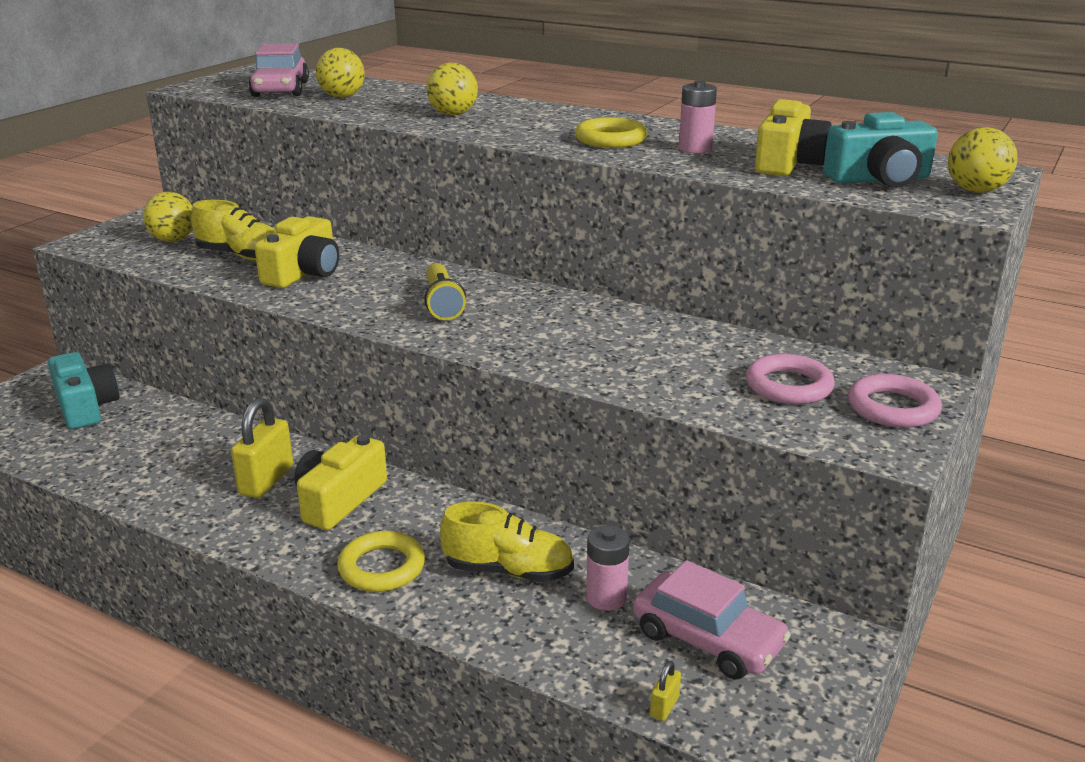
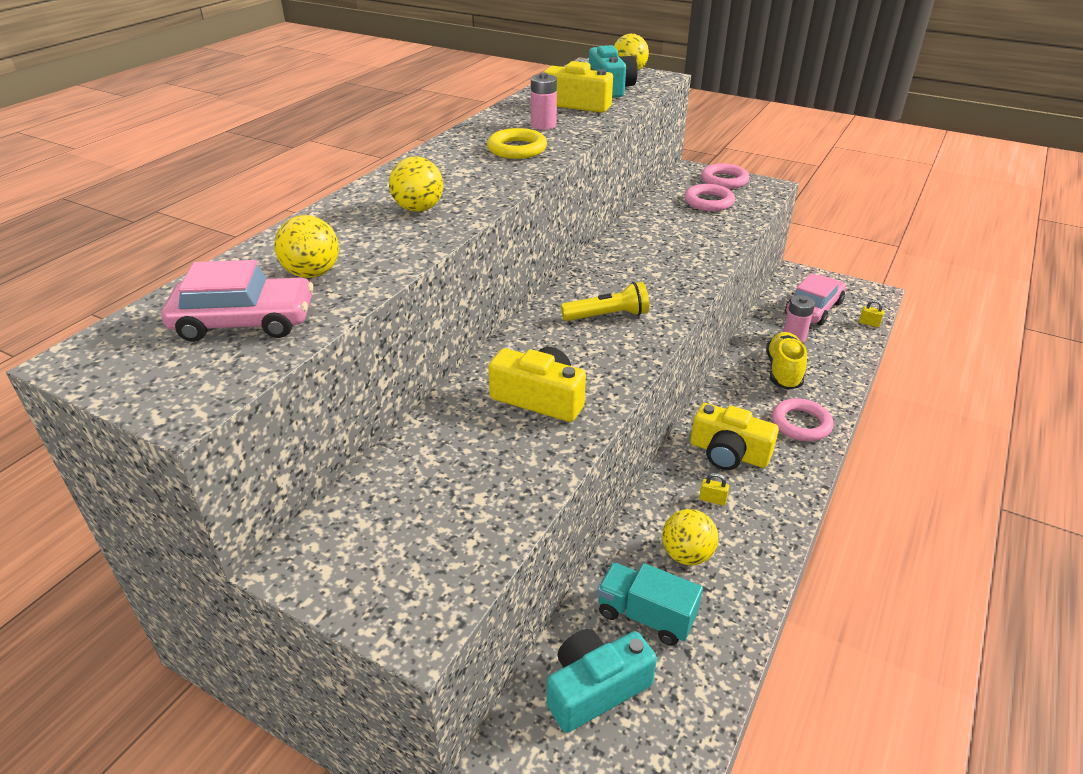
camera: 90 degrees left, 10 degrees up
yellow ball [143,192,193,242] -> yellow ball moved to [662,509,718,565]
yellow shoe [191,200,276,261] -> none
yellow padlock [231,398,293,498] -> yellow padlock [699,473,729,505], size x0.46
yellow ring [337,531,425,592] -> pink ring [772,398,834,441]
none -> turquoise truck [597,563,703,646]

